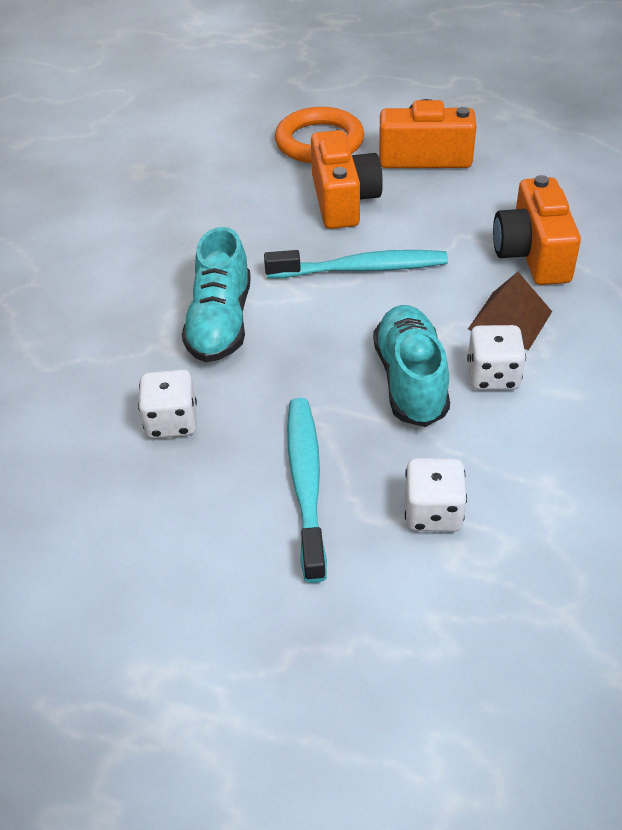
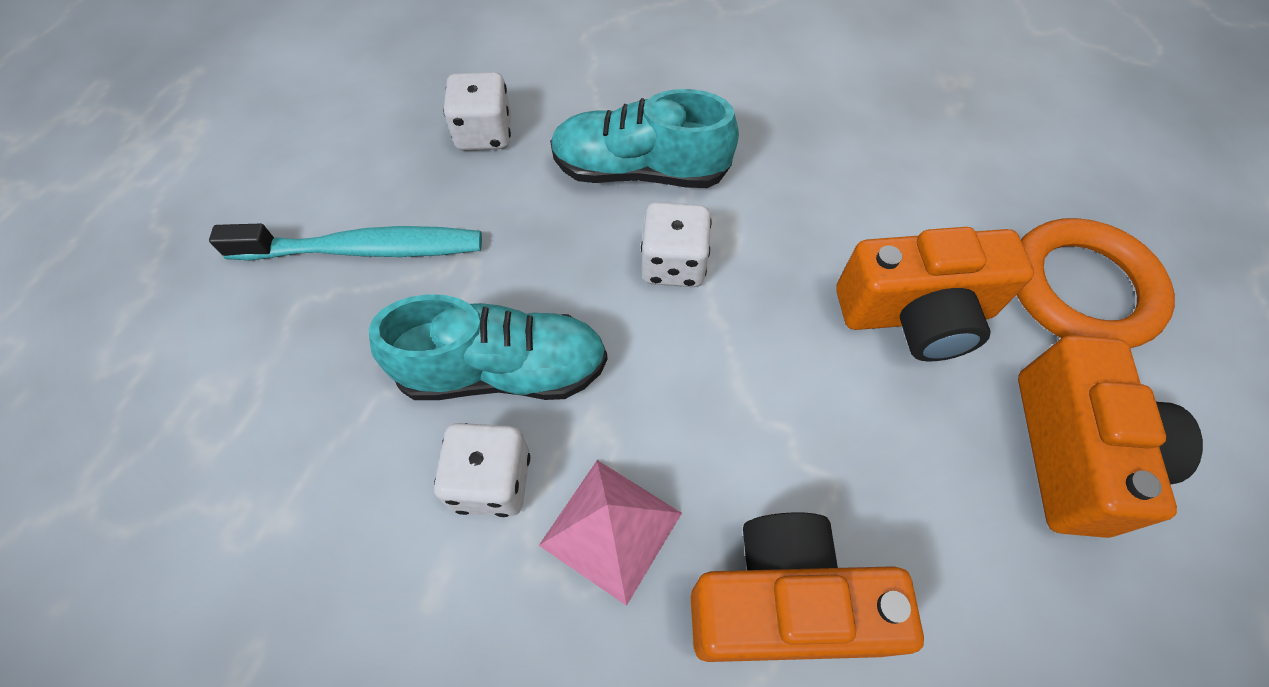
camera: 90 degrees right, 15 degrees up
turquoise toothbrush [264,250,448,278] -> none
white dice [405,458,467,532] -> white dice moved to [641,202,712,287]
brown pyramid [468,272,552,350] -> pink pyramid [539,460,682,606]

